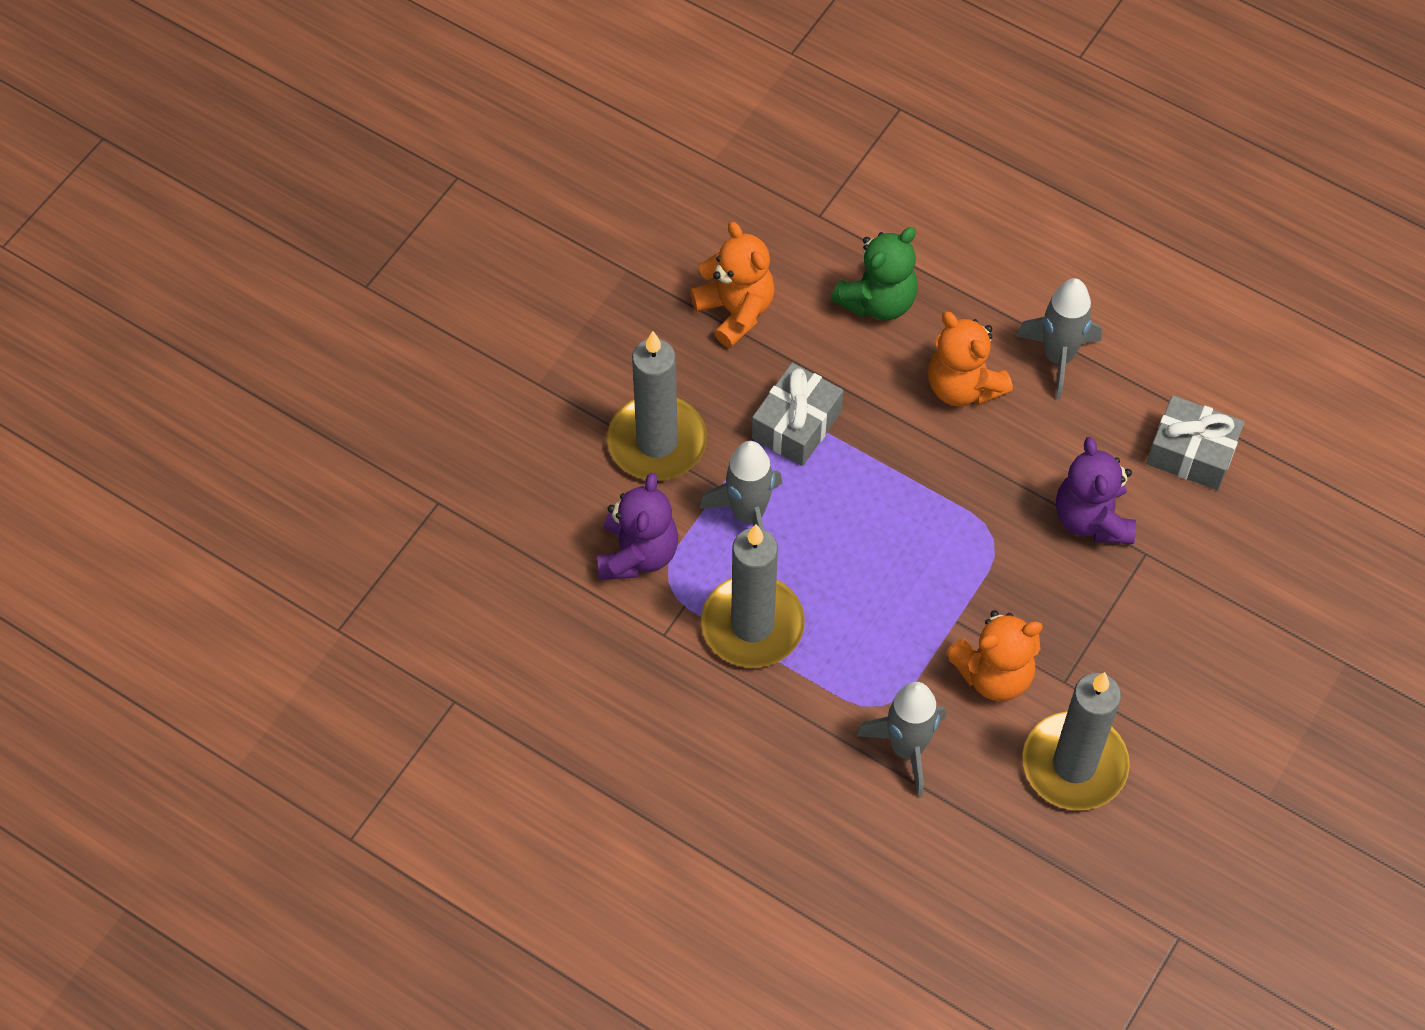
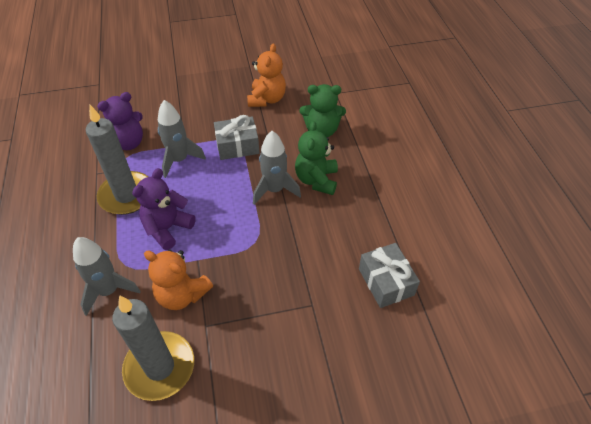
camera: 45 degrees right, 10 degrees down
grey candle [607,331,707,481] -> none
orange teddy bear [928,312,1013,406] -> green teddy bear [295,121,338,195]
grey rocket [1016,278,1102,399] -> grey rocket moved to [253,131,301,205]
purple teddy bear [1056,437,1136,544] -> purple teddy bear moved to [132,168,196,250]

